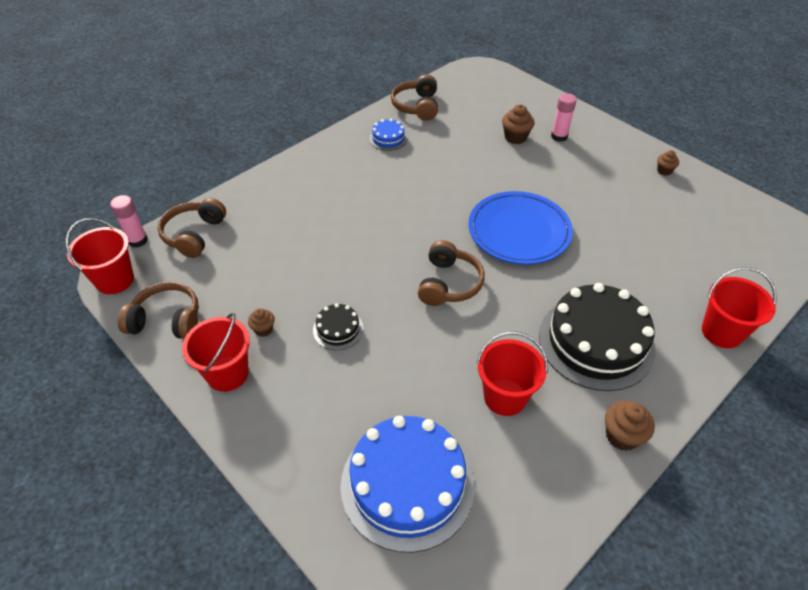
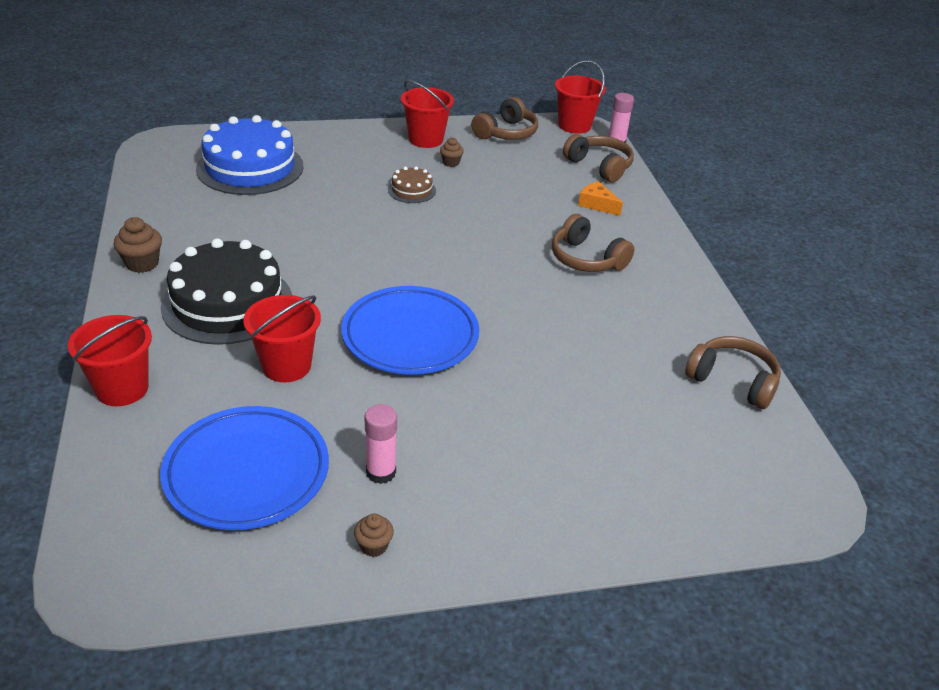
camera: 120 degrees right, 10 degrees down
black cake [313,303,364,350] -> brown cake [388,166,436,203]
blue cake [369,119,408,151] -> none
brown headphones [418,240,485,306] -> brown headphones moved to [552,214,635,272]
red bucket [476,332,548,416] -> red bucket moved to [244,295,321,382]
brown cupcake [502,104,534,144] -> none
pink glue stick [551,93,577,142] -> pink glue stick moved to [365,404,397,484]
none -> blue plate [160,406,329,530]
none -> orange cheese [578,181,623,216]

